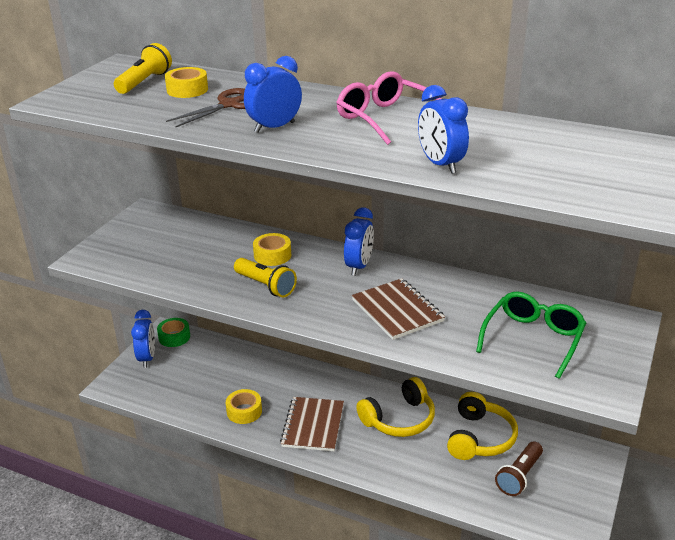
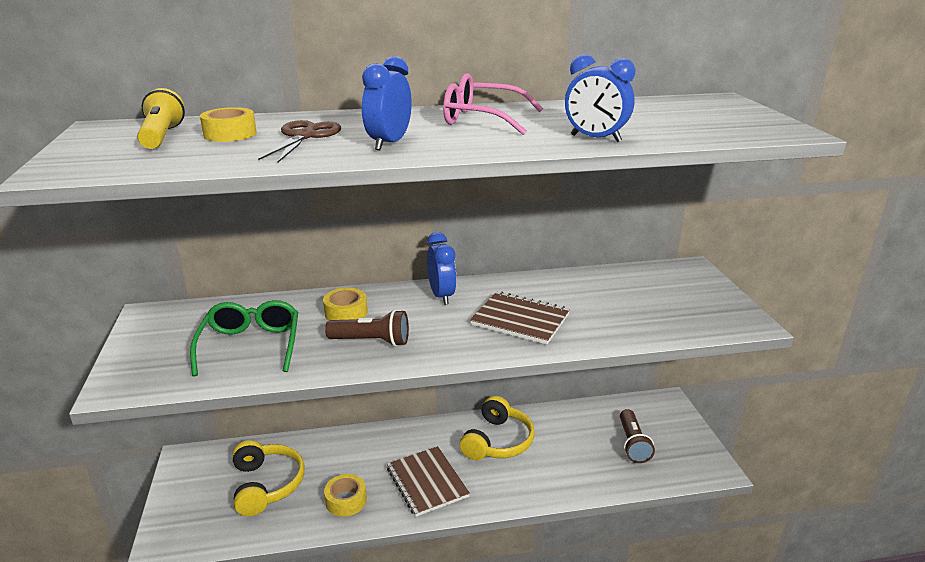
camera: 35 degrees left, 5 degrees down
blue clock [131,310,155,368] -> none
green tape [157,318,190,347] -> none
yellow flashlight [234,258,297,298] -> brown flashlight [325,310,409,346]
yellow headphones [447,392,518,460] -> yellow headphones moved to [233,440,305,516]
green glasses [476,291,586,379] -> green glasses moved to [190,300,298,376]

